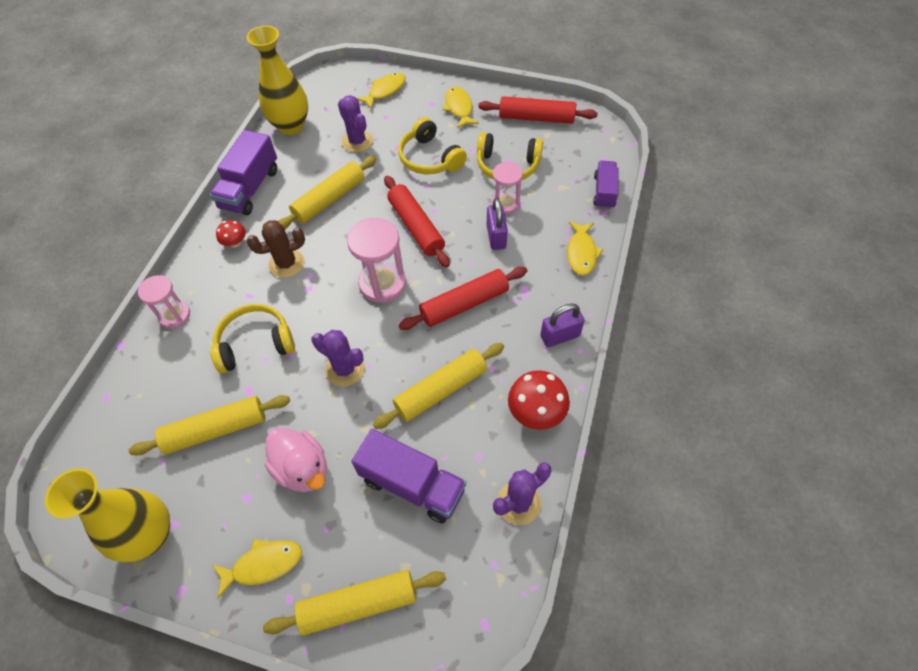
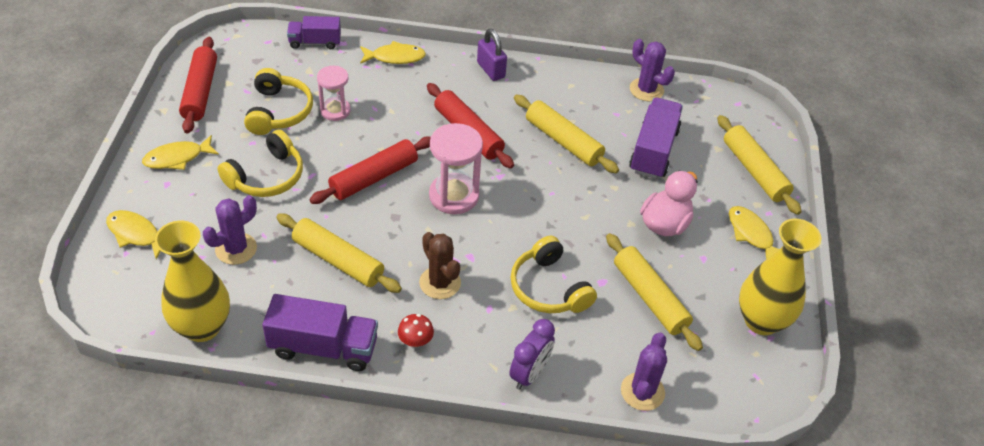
camera: 105 degrees left, 10 degrees down
pink hourglass [138,275,190,329] -> purple clock [509,319,555,390]
purple cactus [312,330,365,387] -> purple cactus moved to [621,332,667,411]
purple padlock [487,198,508,250] -> none
red mushroom [508,370,570,430] -> none

